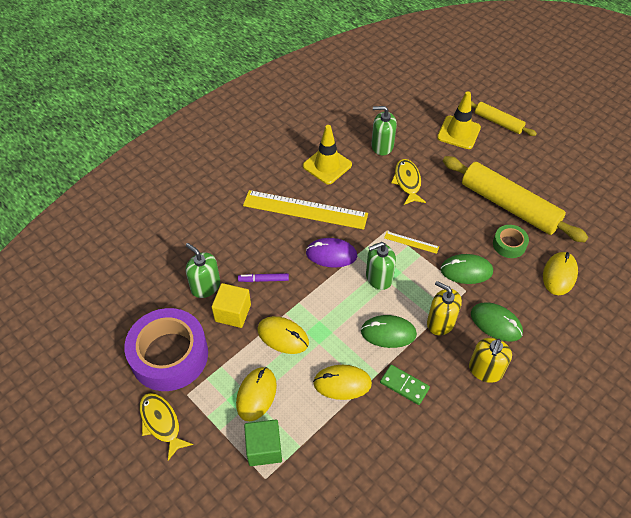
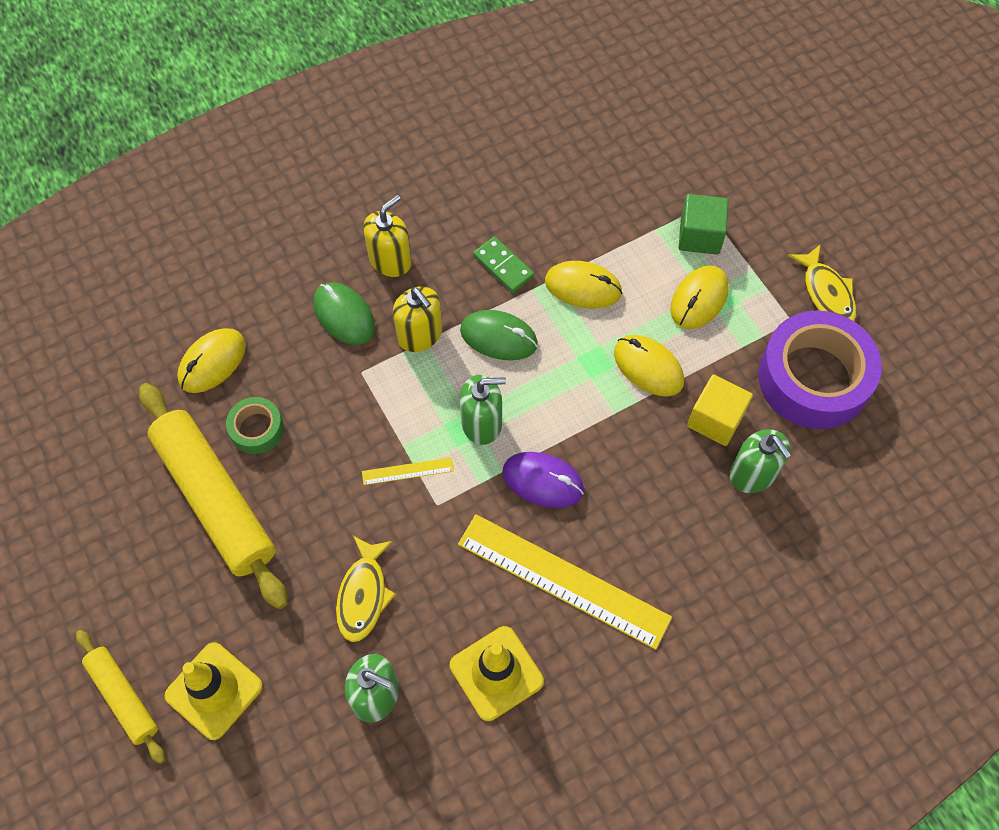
camera: 165 degrees left, 10 degrees up
purple marker [238,273,289,282] -> none
yellow ruler [384,231,439,254] -> yellow ruler turned 45 degrees counterclockwise [362,457,454,485]
green mouse [440,254,493,284] -> none

